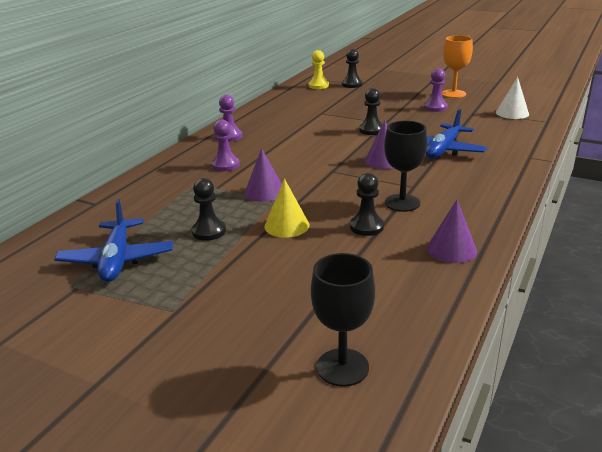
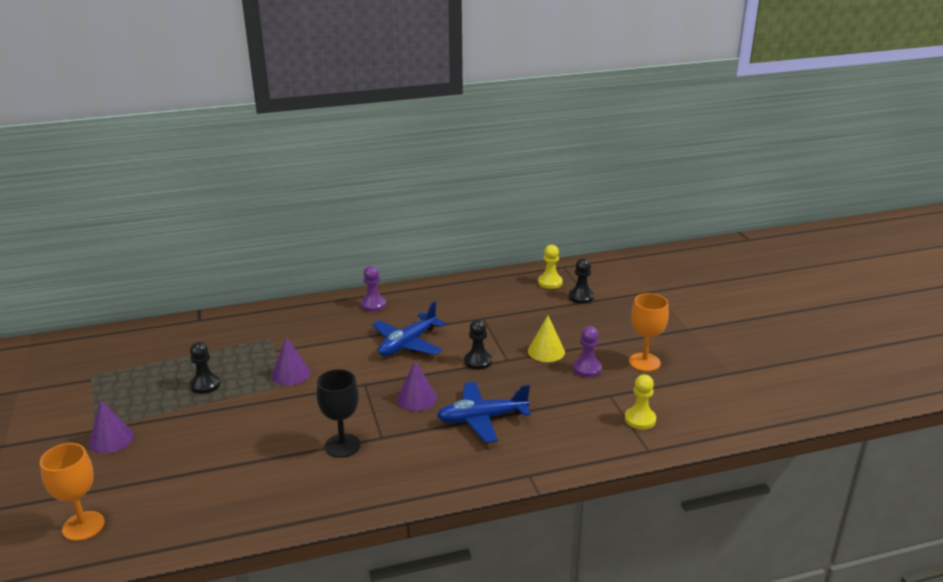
camera: 45 degrees right, 0 degrees up
blue plane [54,199,173,282] -> blue plane moved to [372,301,446,356]
purple pawn [212,120,240,171] -> none
yellow cone [264,179,309,238] -> yellow cone moved to [528,315,565,362]
black goblet [311,253,375,387] -> orange goblet [40,443,105,541]
black pawn [350,173,384,236] -> none
purple cone [427,200,477,263] -> purple cone moved to [89,400,134,454]
white cone [496,77,529,119] -> yellow pawn [625,374,656,430]

